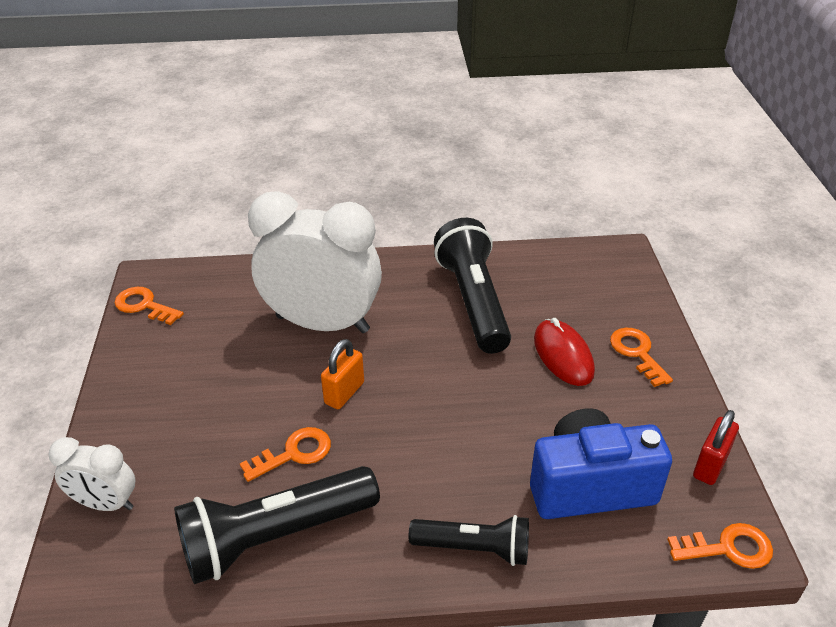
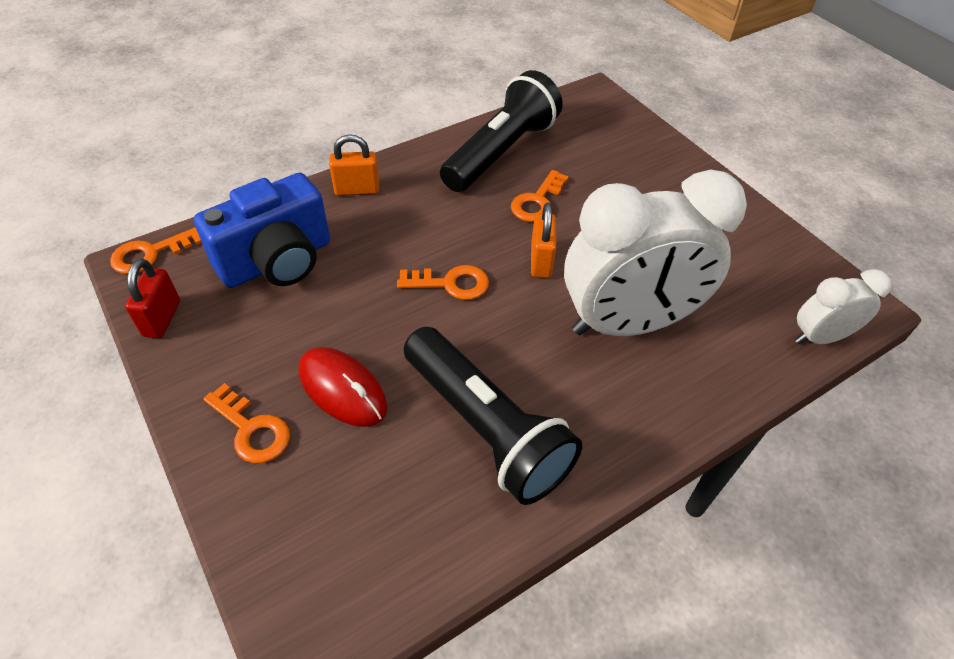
camera: 150 degrees right, 10 degrees up
white clock [49,437,136,511] -> white clock moved to [795,269,891,344]
orange key [115,287,184,325] -> orange key moved to [397,265,489,300]
black flashlight [409,515,529,566] -> orange padlock [329,134,379,196]

